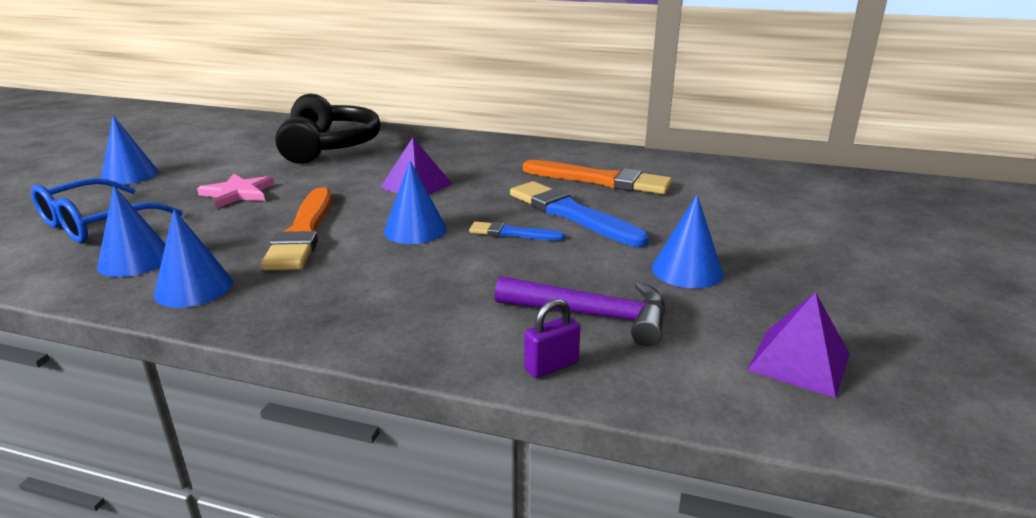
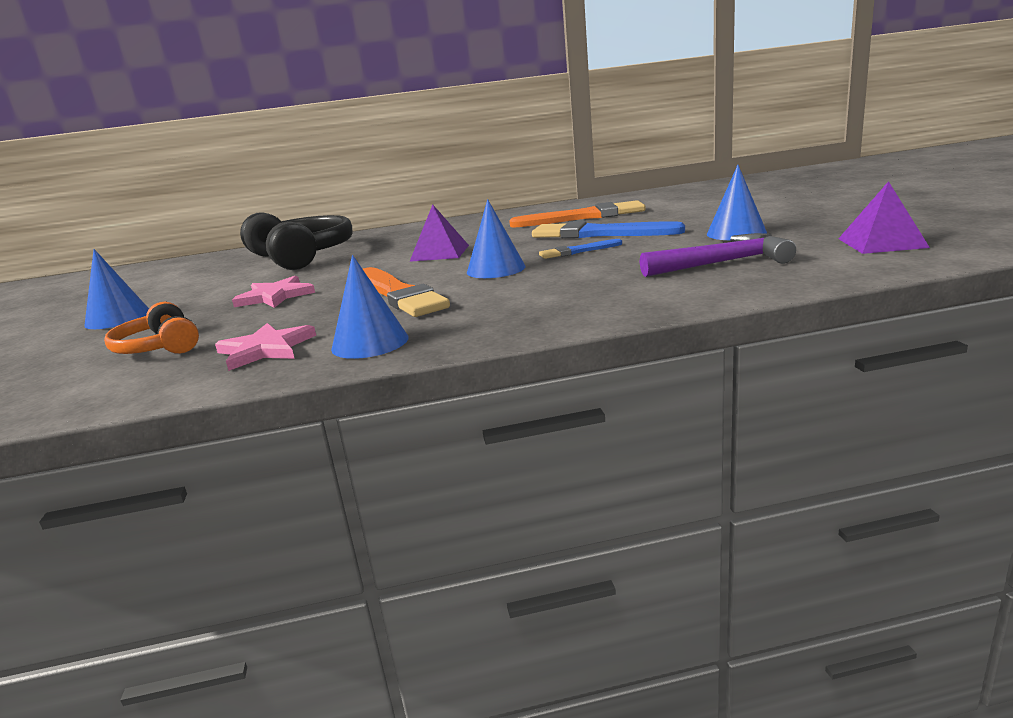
camera: 25 degrees left, 5 degrees down
blue glasses [31,178,183,243] -> orange headphones [104,302,199,354]
blue cone [97,186,166,277] -> pink star [215,323,316,371]
purple padlock [524,299,580,378] -> none

